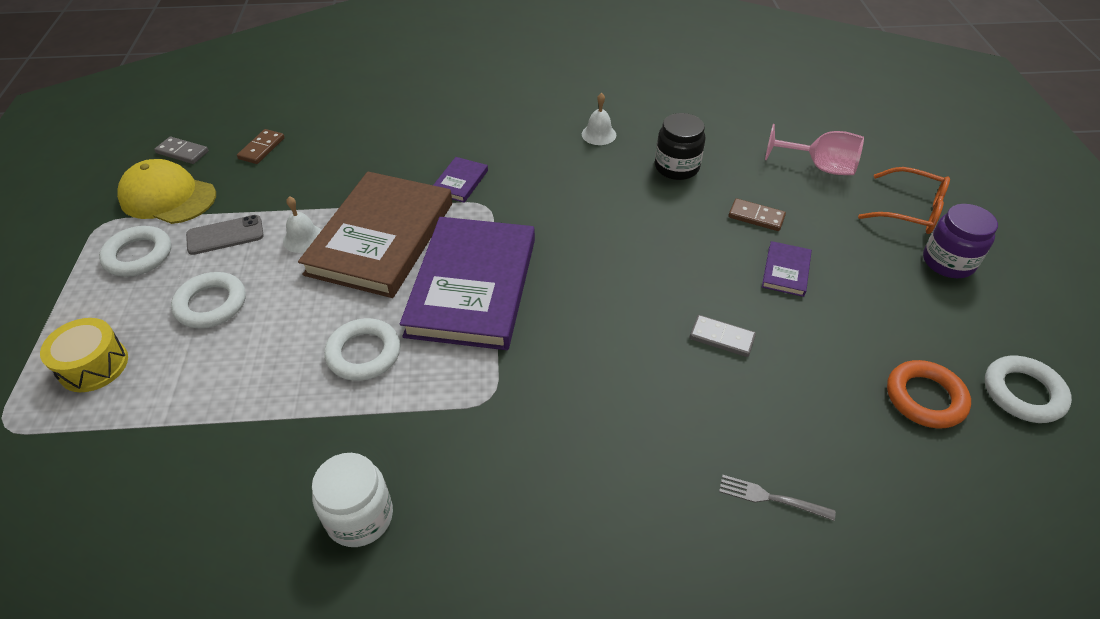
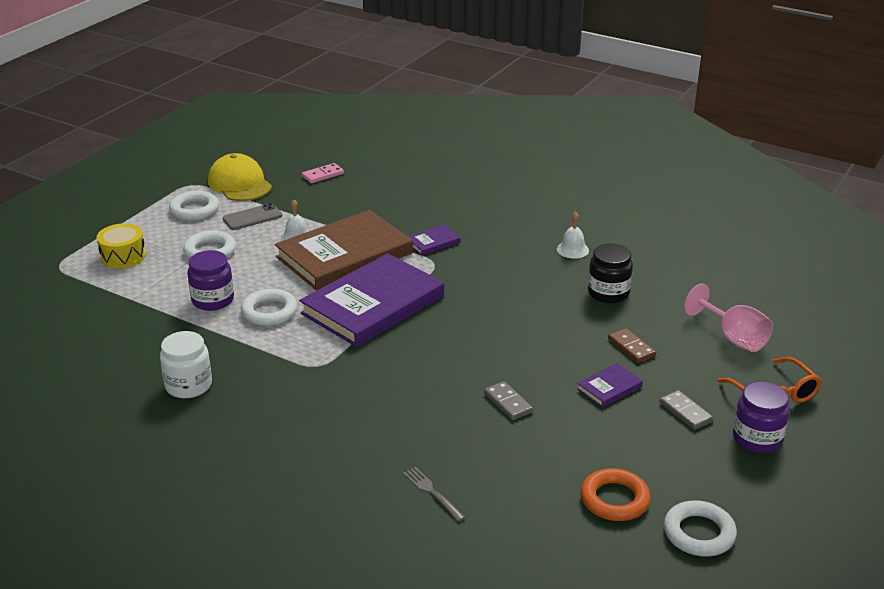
camera: 35 degrees right, 15 degrees down
grey domino [155,137,209,164] -> grey domino moved to [660,390,713,430]
grey phone [186,215,264,255] -> grey phone turned 45 degrees counterclockwise [223,203,282,230]
brown domino [237,129,285,164] -> pink domino [302,163,344,183]
none -> purple jar [187,250,234,311]

